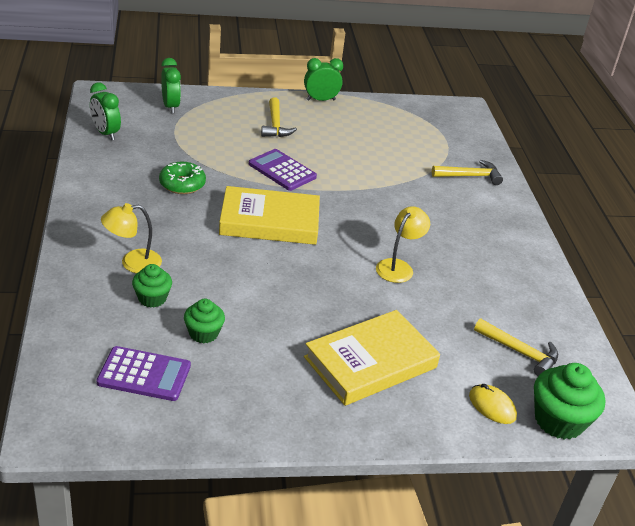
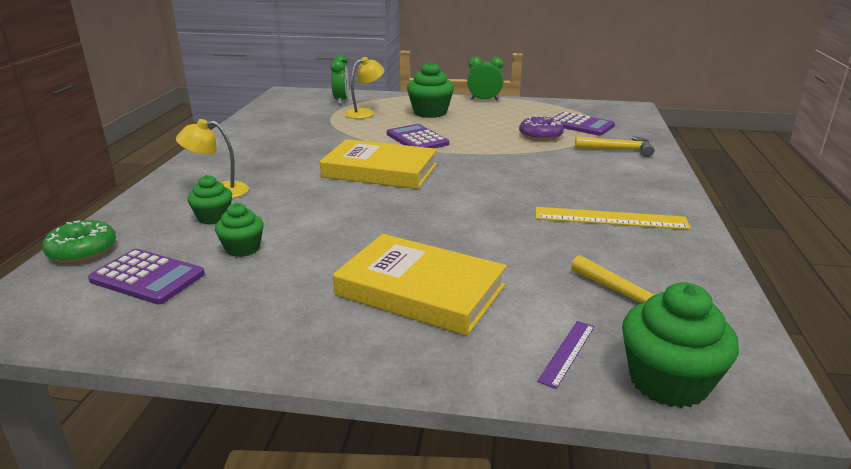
camera: 20 degrees right, 10 degrees down
green clock [90,82,121,140] -> none
green donut [159,162,206,194] -> green donut moved to [42,220,116,263]
yellow hammer [261,97,297,137] -> green cupcake [407,61,454,118]
yellow book [304,310,440,406] -> yellow book turned 45 degrees clockwise [333,234,507,336]
yellow lamp [376,206,430,283] -> yellow lamp moved to [344,57,384,119]
yellow mouse [469,384,517,424] -> purple ruler [537,321,595,389]
none -> purple donut [519,116,564,141]
none -> yellow ruler [536,207,691,230]
none -> purple calculator [553,112,615,136]

